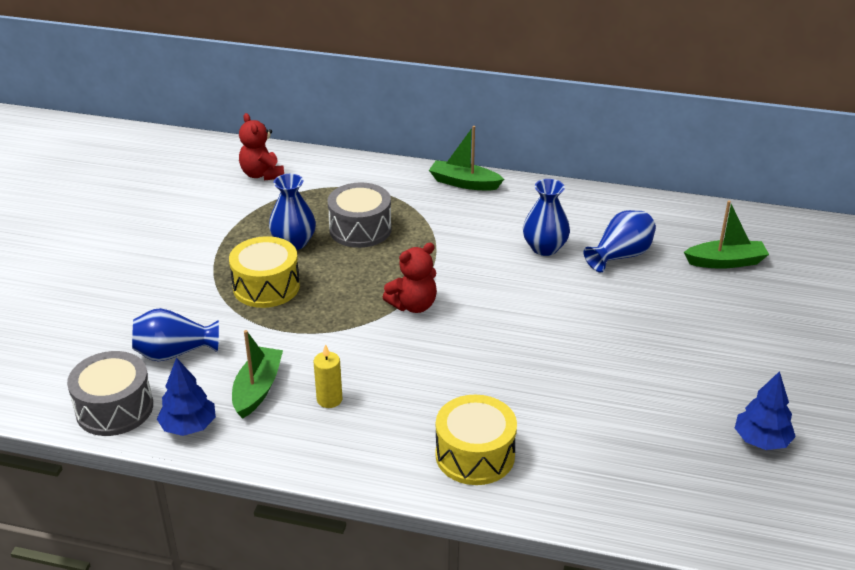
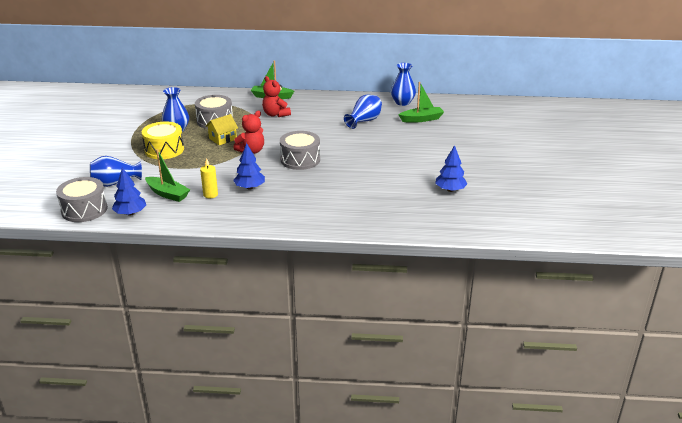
camera: 10 degrees left, 5 degrees down
green boat [232,330,283,419] -> green boat turned 120 degrees clockwise [145,149,190,202]
red teddy bear [239,113,284,180] -> red teddy bear moved to [262,76,291,117]
yellow drum [435,395,517,485] -> none
blue vase [523,179,570,256] -> blue vase moved to [391,63,416,106]
none -> yellow house [205,114,238,145]
none -> blue tree [233,143,265,190]
none -> grey drum [280,131,320,170]

